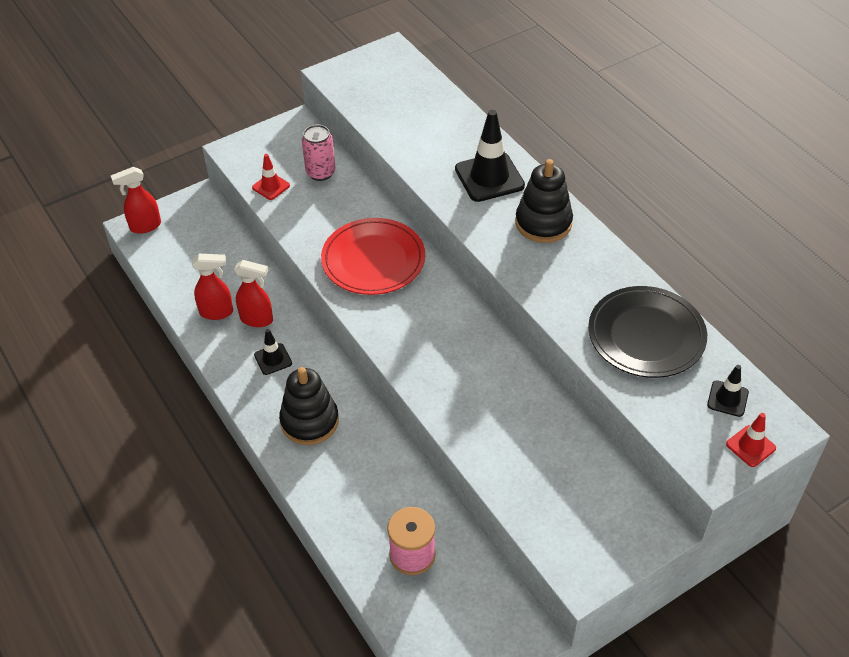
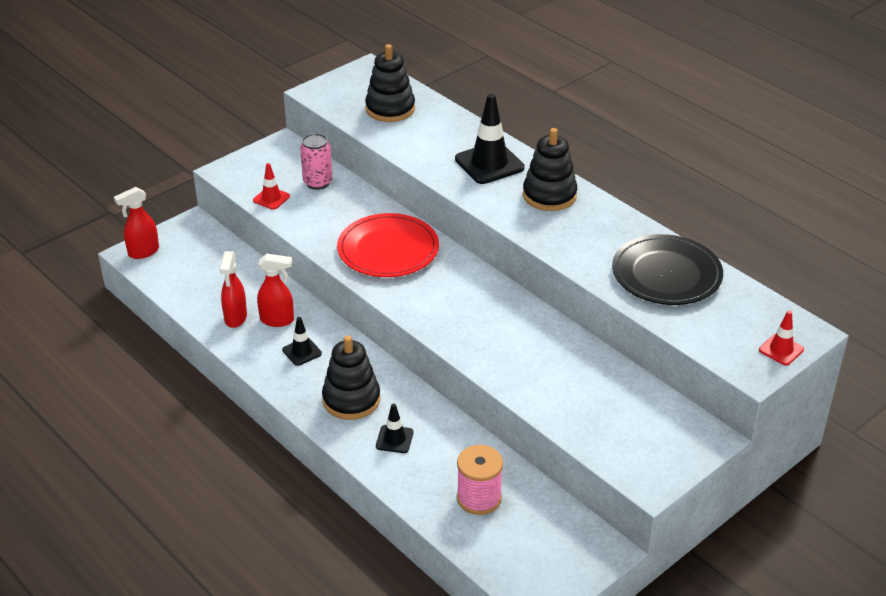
camera: 10 degrees left, 10 degrees down
red spray bottle [192,254,233,320] -> red spray bottle turned 105 degrees clockwise [220,251,247,328]
black traffic cone [707,365,749,417] -> black traffic cone moved to [376,403,414,453]
none -> black stacking toy [365,44,415,122]

